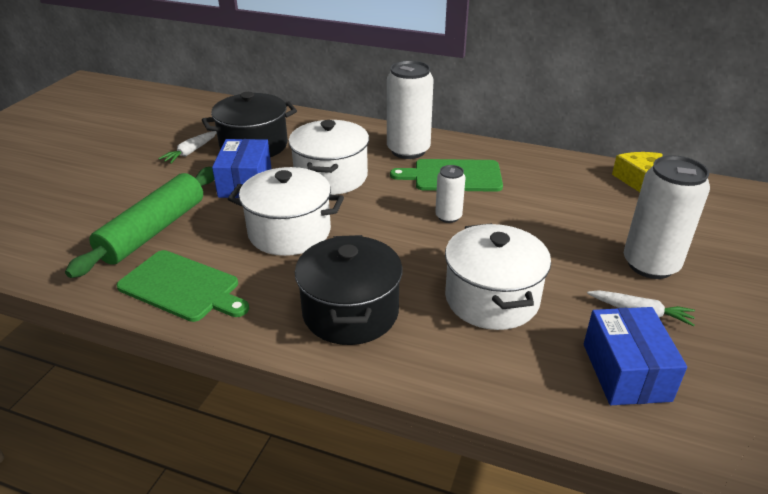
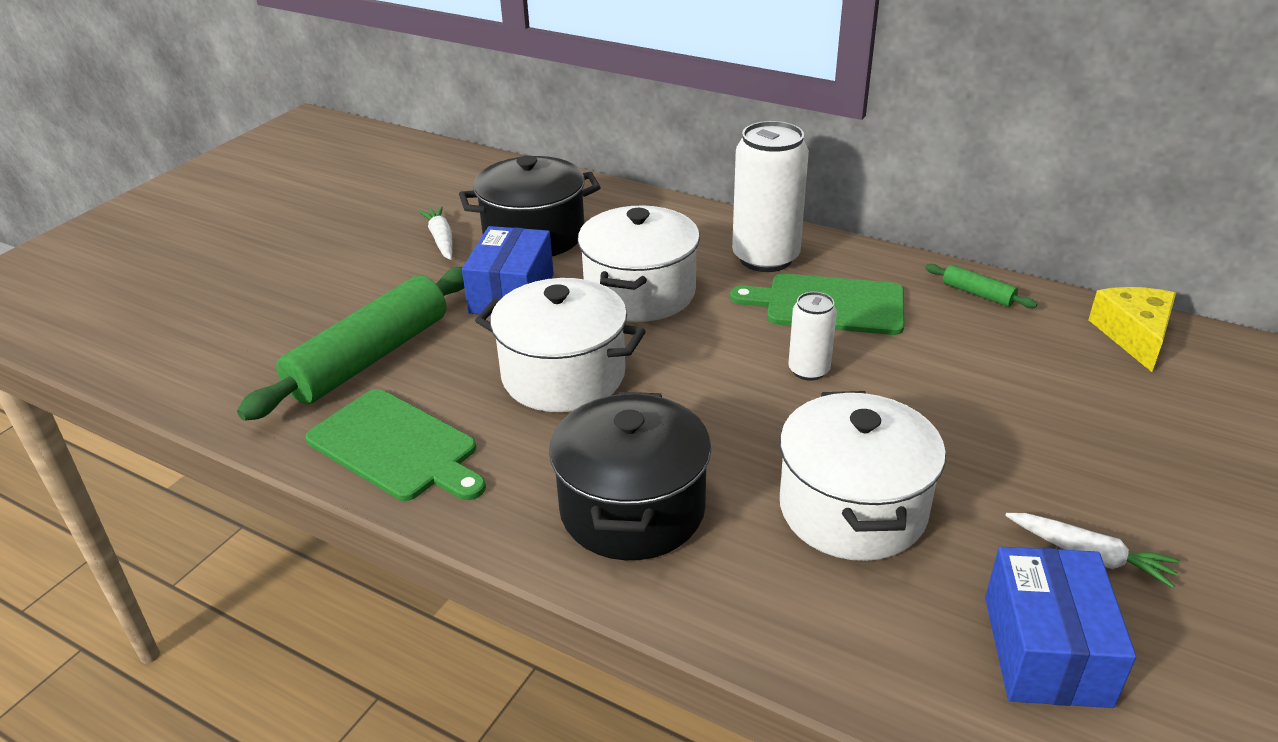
camera: 10 degrees right, 0 degrees up
white carrot [158,131,217,164] -> white carrot turned 120 degrees clockwise [418,206,453,260]
white can [624,155,710,279] -> none
none -> green rolling pin [925,264,1038,308]

